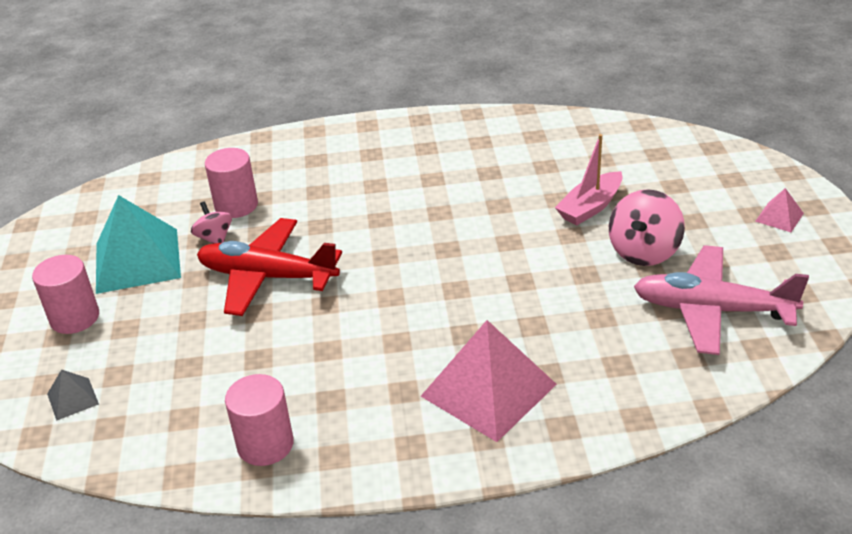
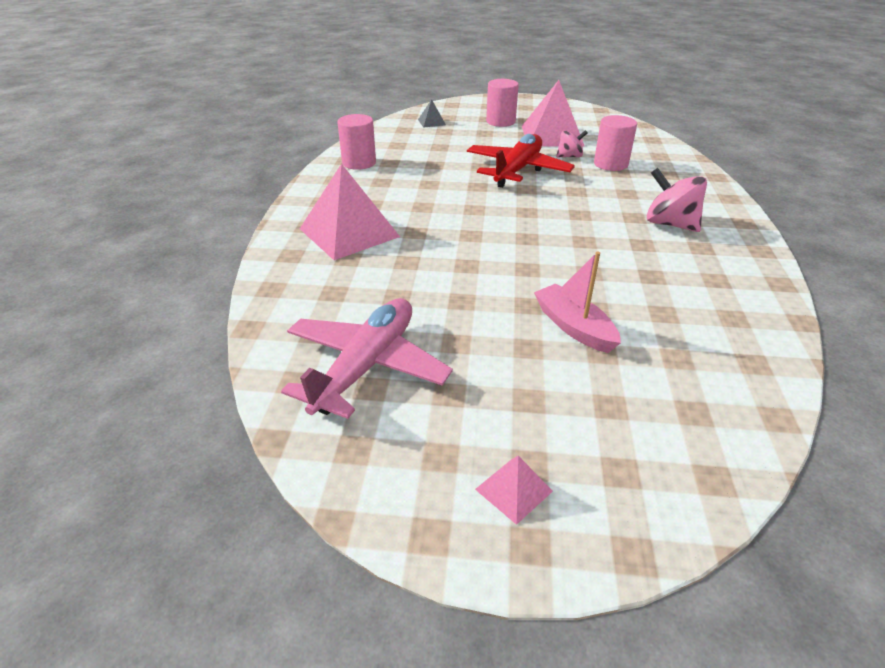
camera: 100 degrees right, 0 degrees up
turquoise pyramid [96,195,181,294] -> pink pyramid [522,80,584,147]
pink spinning top [609,189,685,266] -> pink spinning top moved to [647,168,707,232]

